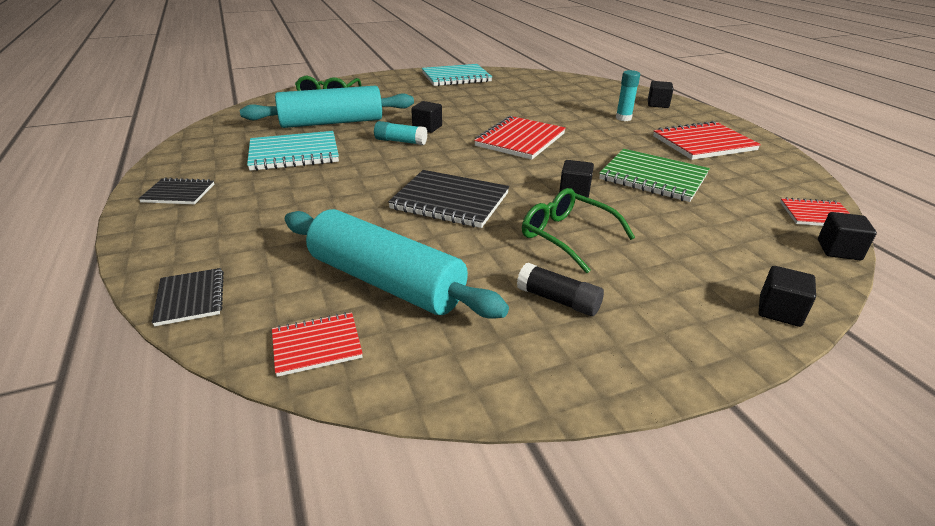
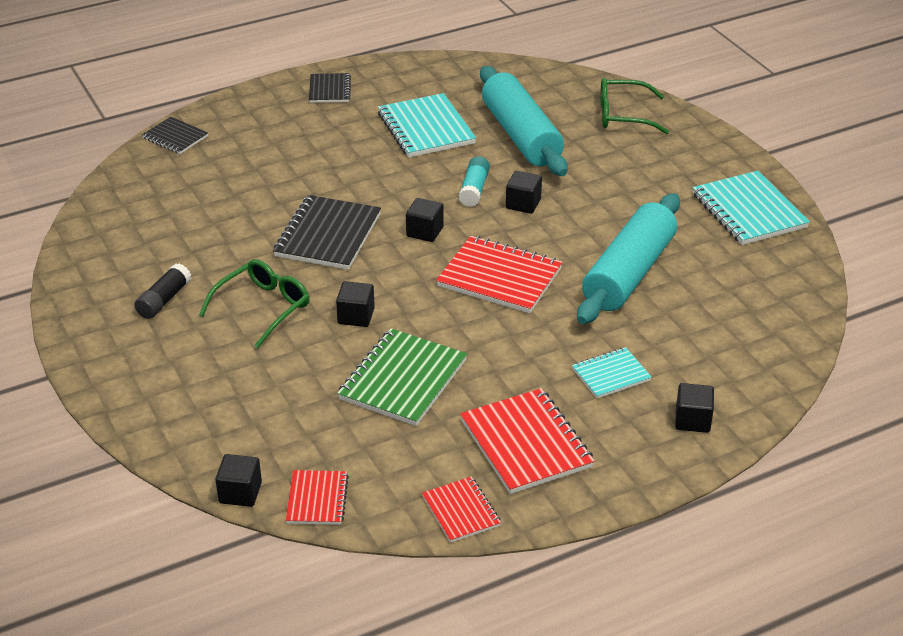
camera: 85 degrees right, 5 degrees up
black notebook [152,268,224,326] -> black notebook turned 60 degrees clockwise [142,117,208,154]
red notebook [272,312,363,377] -> red notebook moved to [422,477,501,543]
turquoise rolling pin [285,209,509,319] -> turquoise rolling pin moved to [577,193,680,324]
turquoise glue stick [616,70,640,121] -> turquoise notebook [572,347,652,399]
black cube [759,266,816,327] -> black cube moved to [406,198,444,242]

